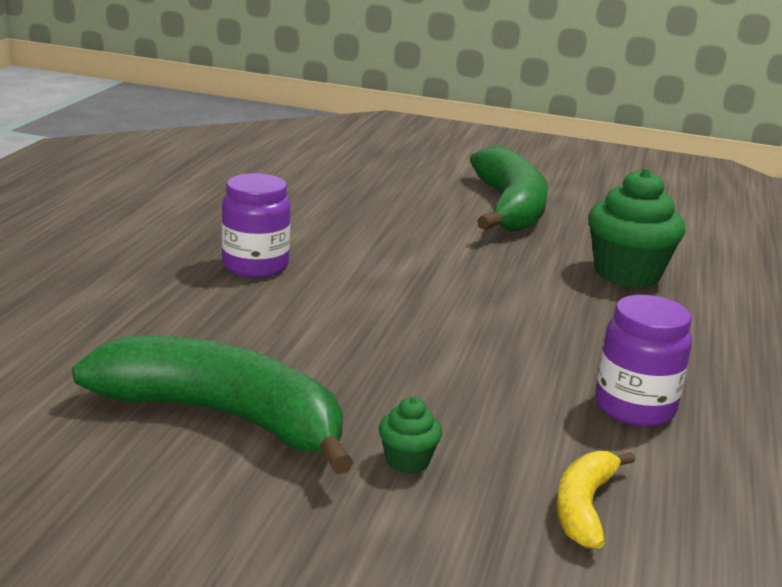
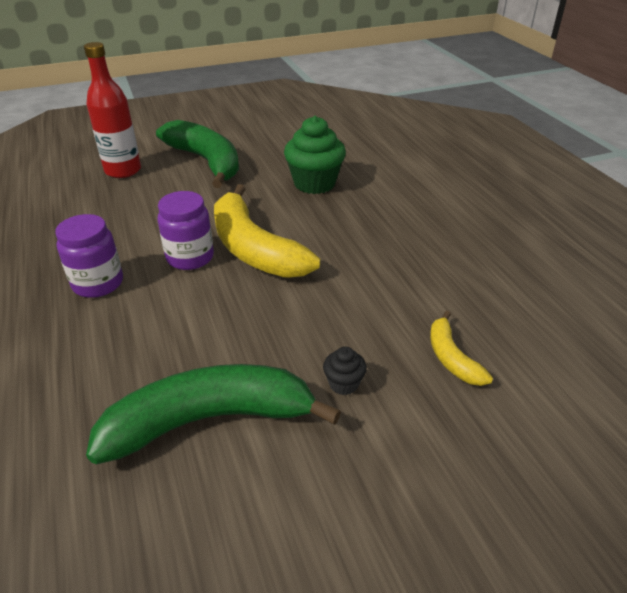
camera: 35 degrees left, 15 degrees up
green cupcake [379,397,442,474] -> black cupcake [323,347,367,395]
purple jar [595,295,692,427] -> purple jar moved to [158,191,214,270]
none -> red bottle [84,42,141,178]
none -> yellow banana [214,184,320,278]

